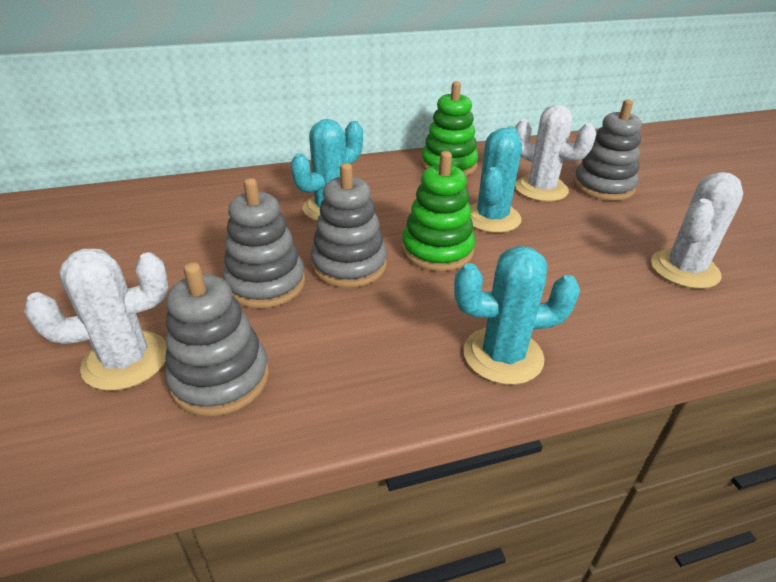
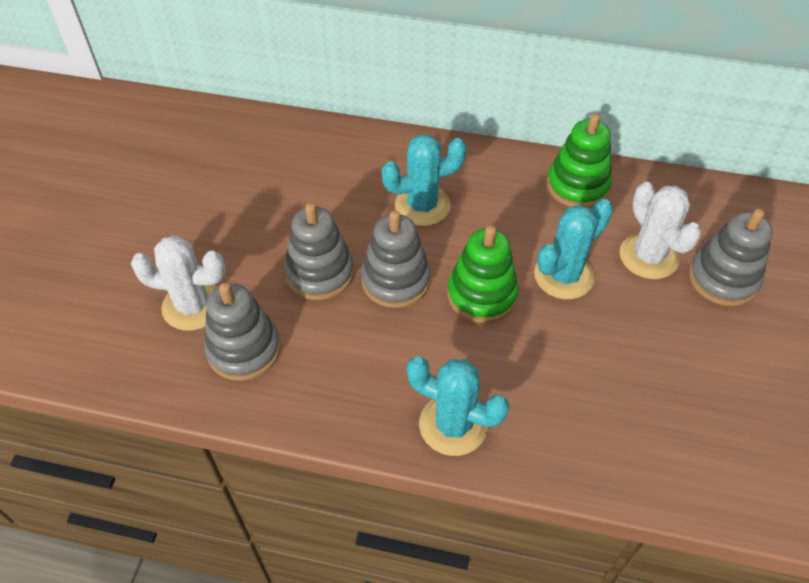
camera: 30 degrees right, 15 degrees up
white cactus [651,172,743,289] -> none

